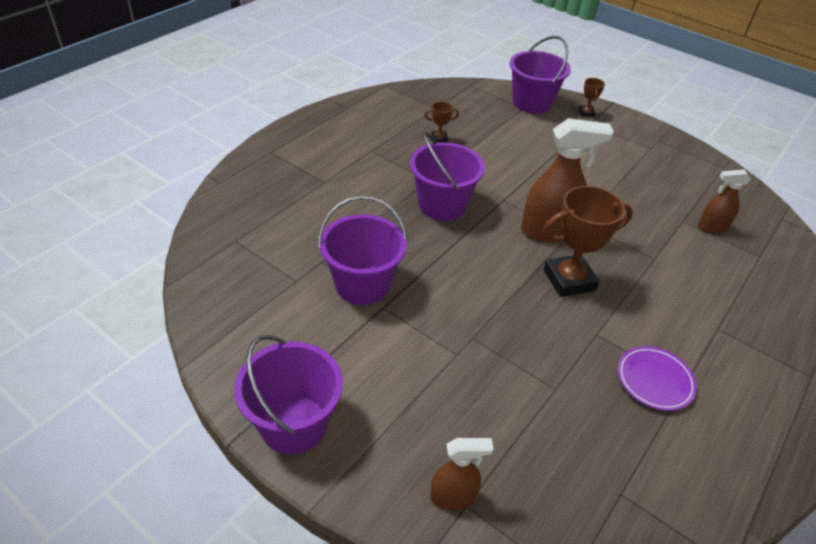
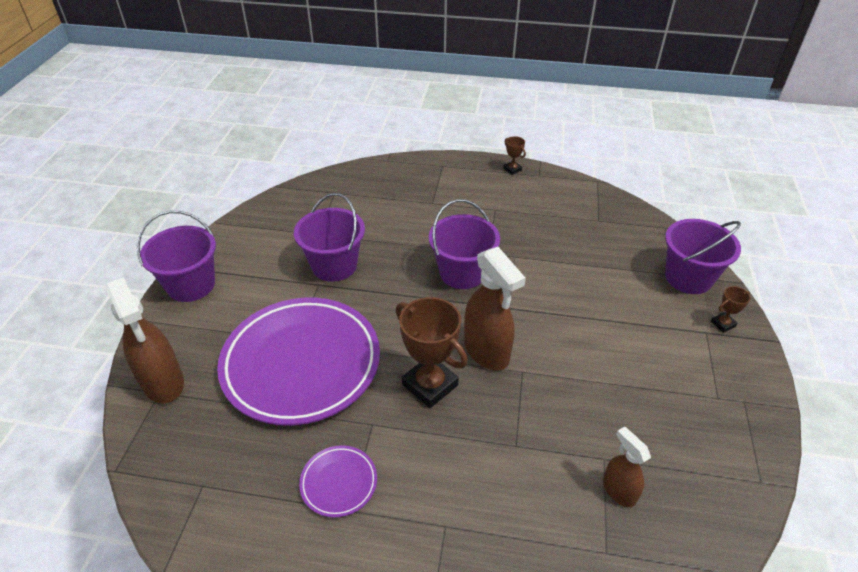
camera: 65 degrees right, 0 degrees up
brown trophy [425,102,459,143] -> brown trophy moved to [503,136,526,175]
brown spray bottle [430,438,494,510] -> brown spray bottle [106,277,184,403], size x1.76
none -> purple plate [217,298,380,425]

